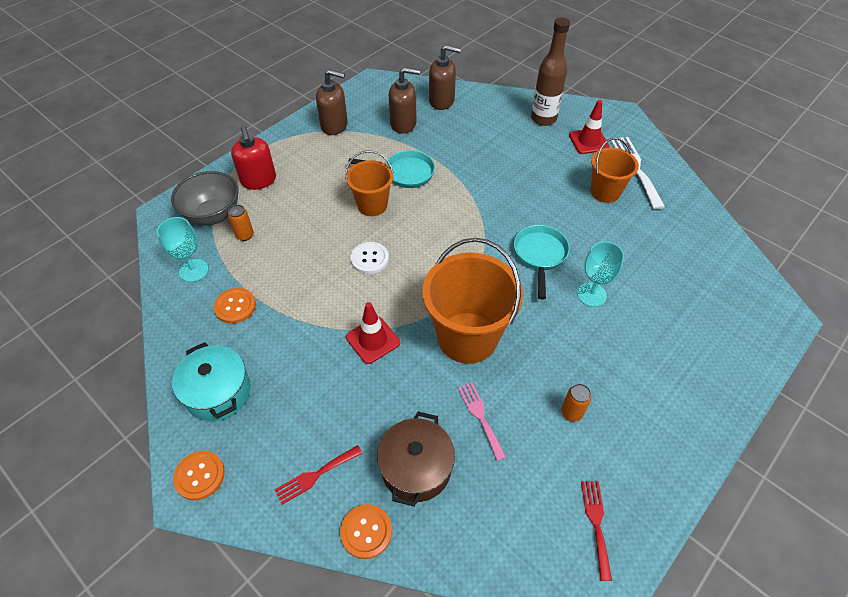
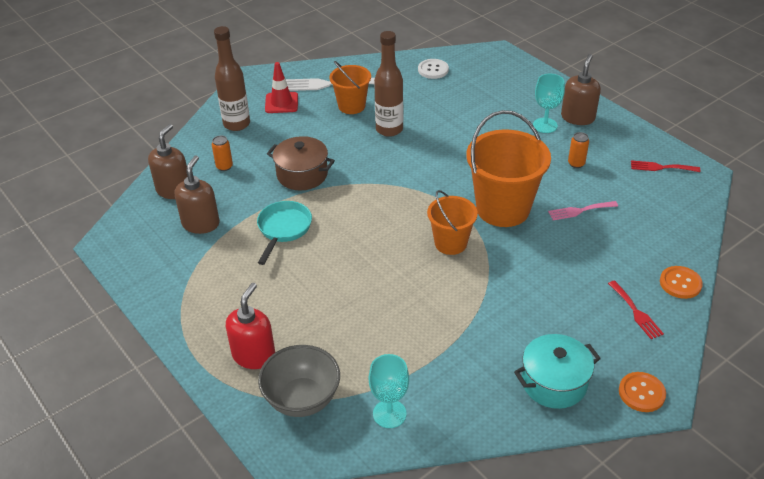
camera: 80 degrees left, 10 degrees down
orange button [214,288,256,324] -> none
orange can [228,205,254,241] -> orange can moved to [212,136,233,171]
red soap dispenser [231,126,276,190] -> red soap dispenser turned 60 degrees counterclockwise [226,283,275,369]
brown soap dispenser [316,69,348,135] -> brown soap dispenser moved to [561,54,601,125]
orange bucket [345,150,394,216] -> orange bucket moved to [427,190,478,255]
red traffic cone [346,302,400,364] -> none
white button [350,242,389,274] -> white button moved to [418,59,449,79]
brown pot [377,411,455,506] -> brown pot moved to [267,136,335,190]
turquoise pan [514,225,570,300] -> none
turquoise goblet [577,241,624,307] -> turquoise goblet moved to [533,74,565,133]
none -> brown bottle [374,31,403,137]

